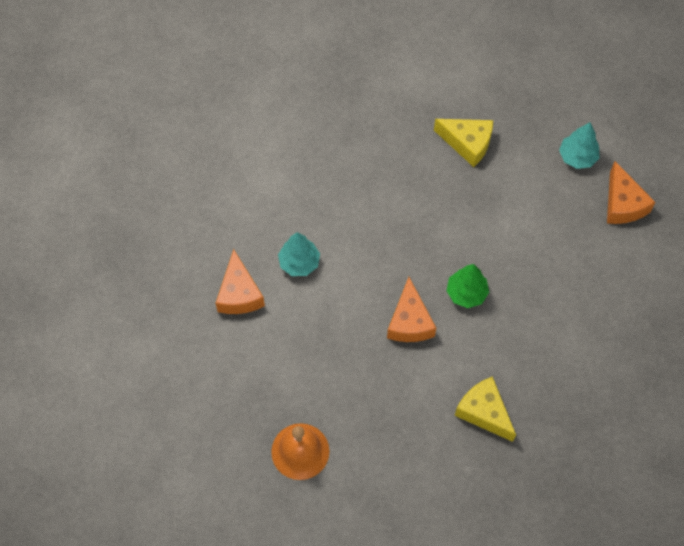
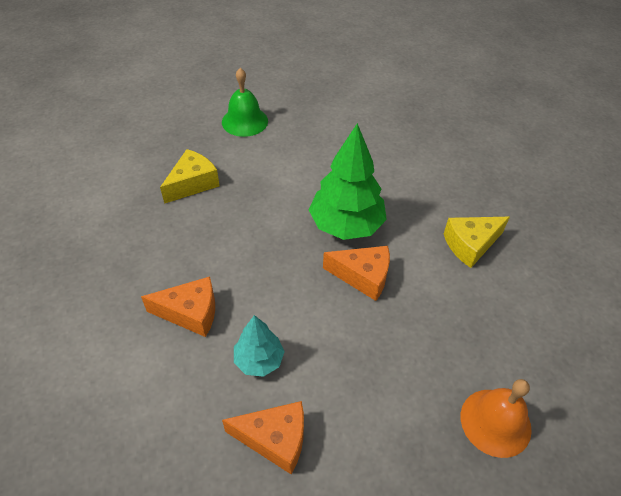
camera: 75 degrees left, 15 degrees down
green tree [446,264,489,308] -> green tree [309,123,387,240], size x1.80
turquoise tree [559,122,600,169] -> green bell [222,68,268,137]
orange cheese [607,161,655,224] -> orange cheese moved to [141,276,215,337]

